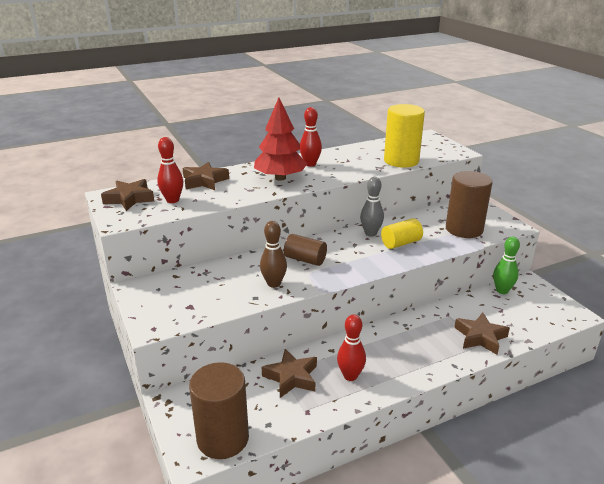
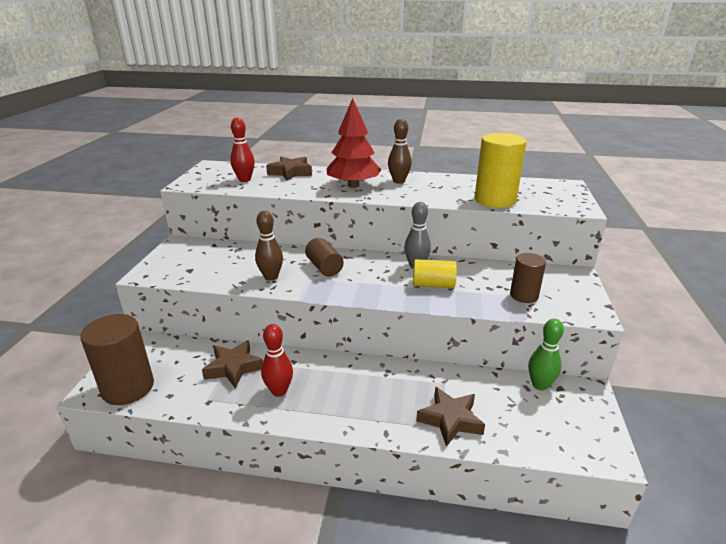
camera: 35 degrees right, 0 degrees up
brown star [101,179,154,211] -> none
red bowling pin [300,107,322,167] -> brown bowling pin [388,119,412,184]
brown cylinder [446,171,493,238] -> brown cylinder [510,253,546,303], size x0.60

